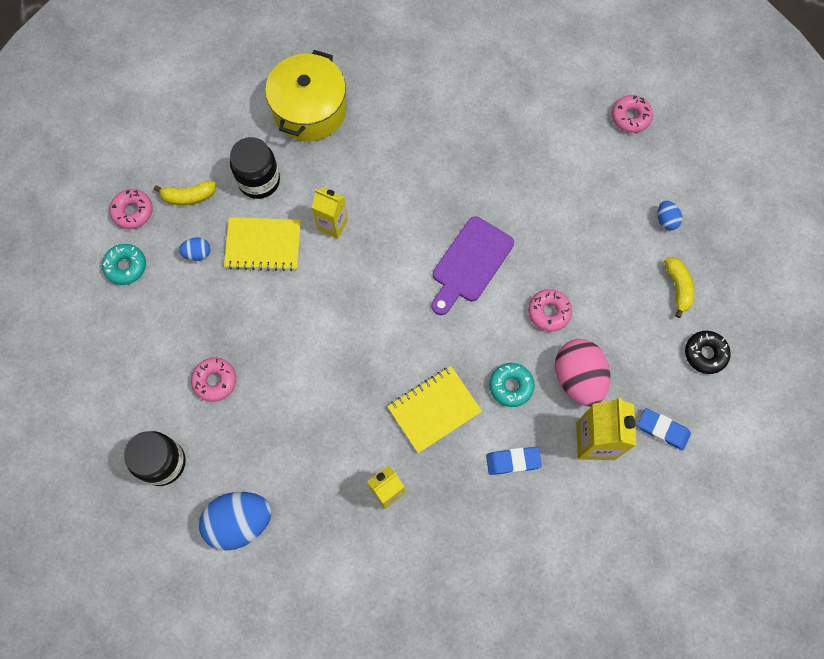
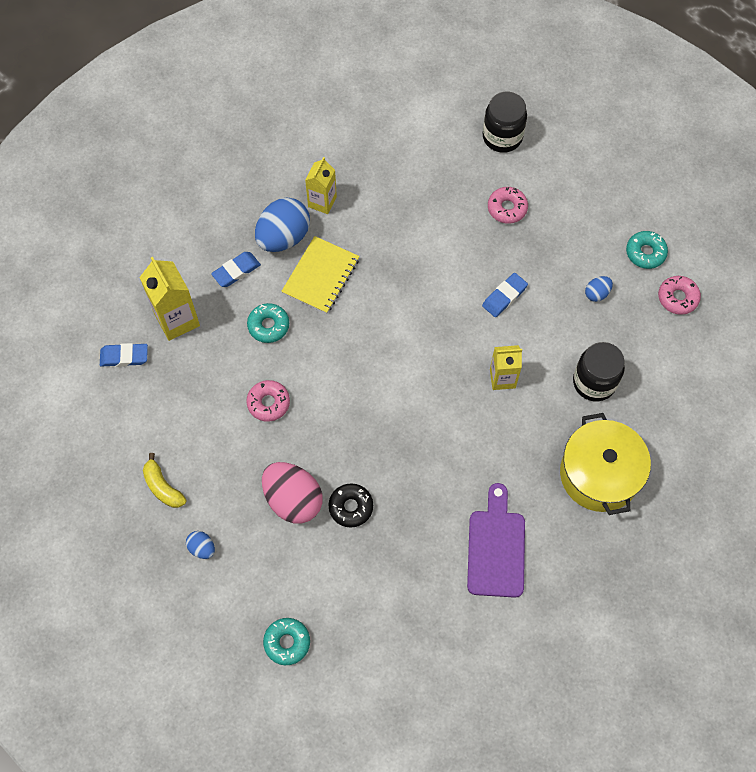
camera: 150 degrees right, 5 degrees down
yellow banana [154,181,216,205] -> none
blue egg [199,492,272,551] -> blue egg moved to [255,198,310,252]
yellow notebook [224,217,301,271] -> none
purple cutting board [432,216,514,315] -> purple cutting board moved to [467,483,525,598]
pink egg [555,339,610,407] -> pink egg moved to [262,462,323,523]
pink donut [612,95,653,133] -> turquoise donut [263,618,310,665]
black donut [685,331,731,374] -> black donut moved to [328,483,373,527]
none -> blue eraser [482,273,528,317]

